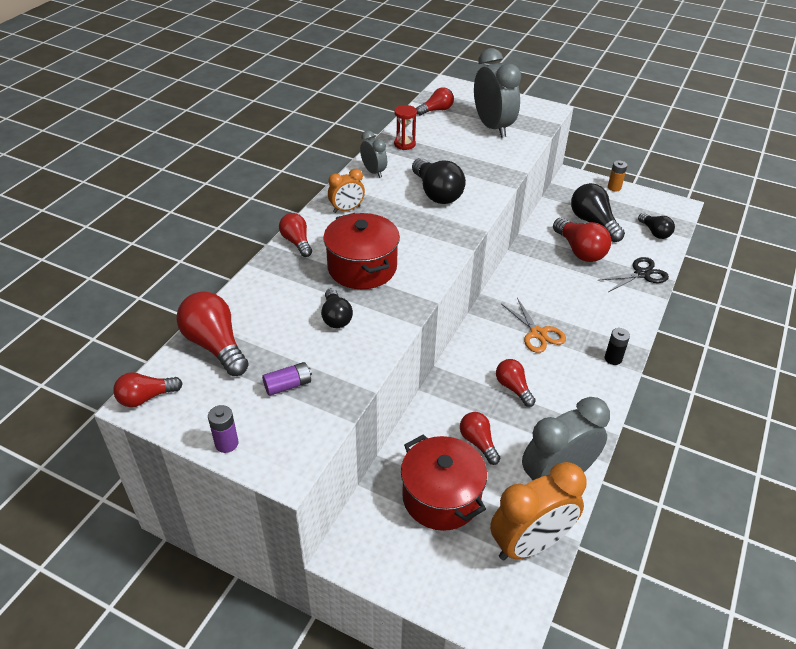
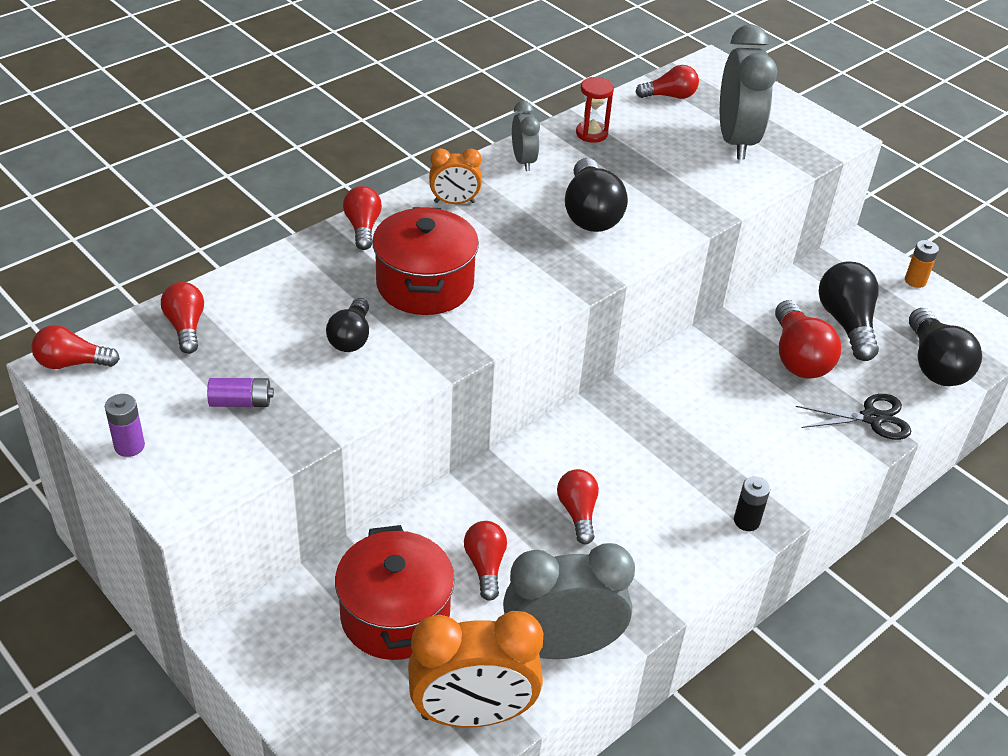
camera: 20 degrees right, 0 degrees up
red light bulb [176,291,249,376] -> red light bulb [161,282,204,354], size x0.61
orange scissors [502,298,566,353] -> none
black light bulb [638,213,675,239] -> black light bulb [909,308,982,386], size x1.64

